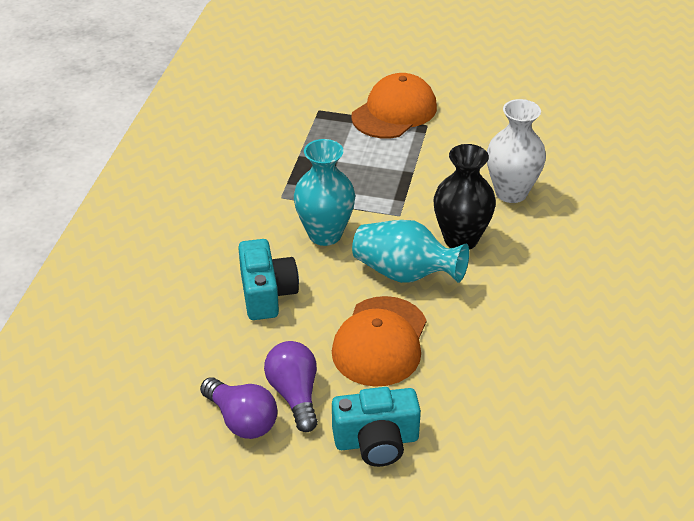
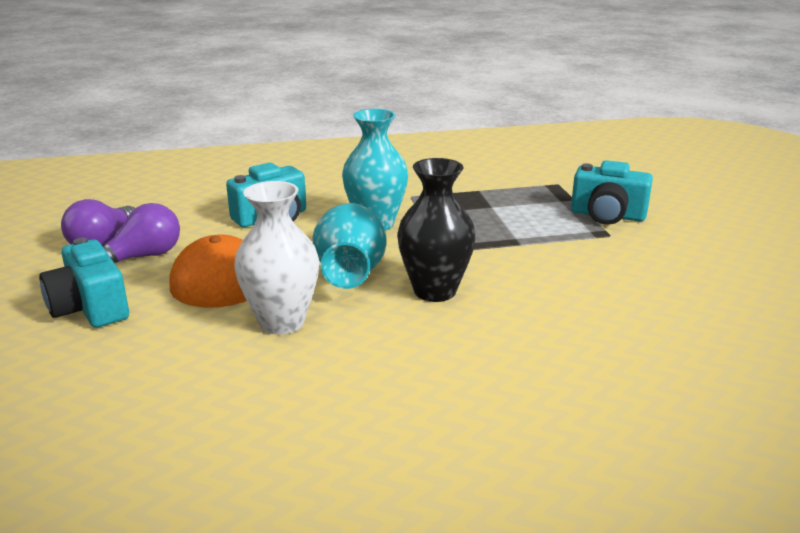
camera: 65 degrees right, 15 degrees down
orange cap [351,73,437,138] -> turquoise camera [571,160,653,225]
white vase [487,99,546,203] -> white vase moved to [234,181,319,334]

